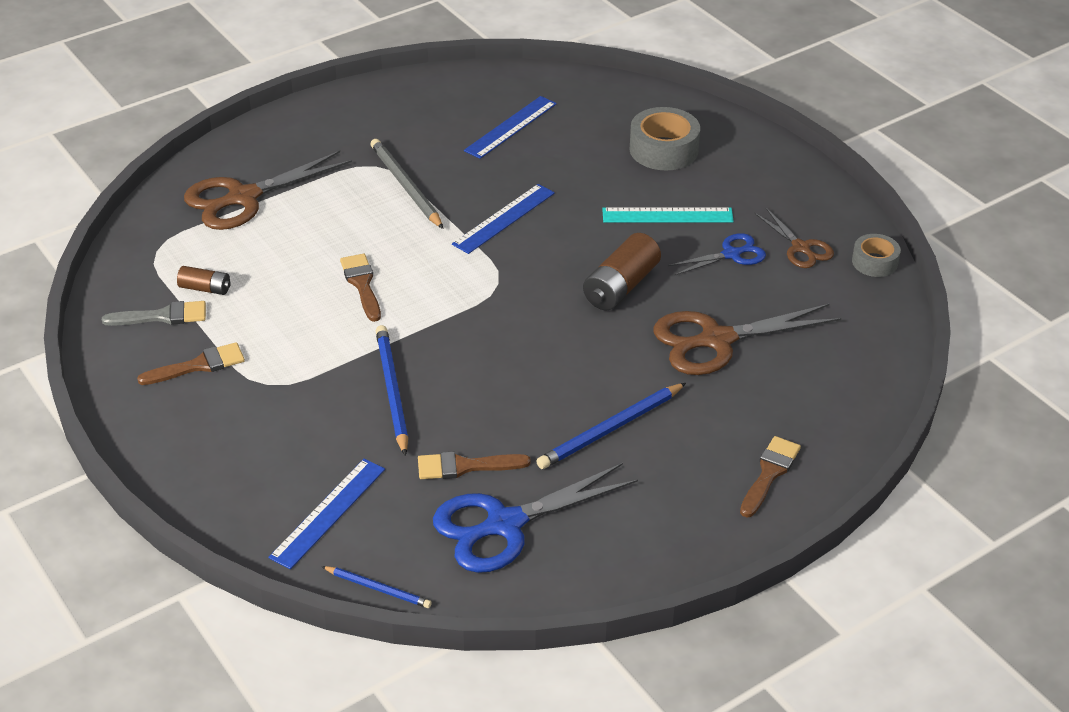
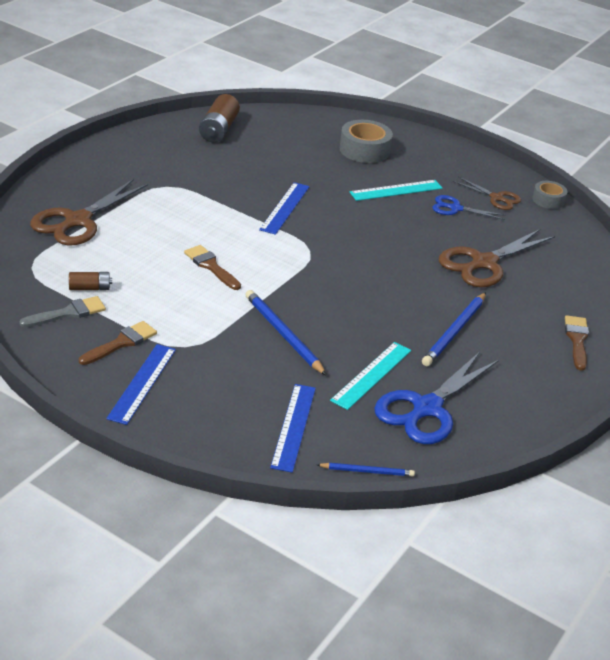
camera: 25 degrees left, 5 degrees down
grey pencil [371,139,444,229] -> none
brown brush [418,451,531,479] -> turquoise ruler [330,342,411,410]
blue ruler [464,96,557,159] -> blue ruler moved to [106,344,176,425]
brown battery [583,233,661,310] -> brown battery moved to [199,94,240,142]
blue scissors [668,233,766,275] -> blue scissors turned 120 degrees counterclockwise [432,195,506,220]

